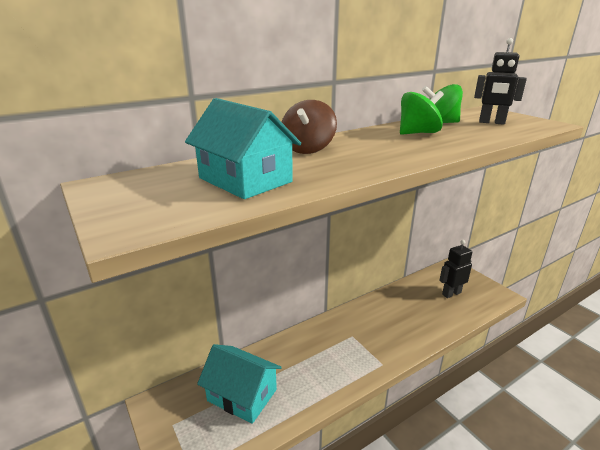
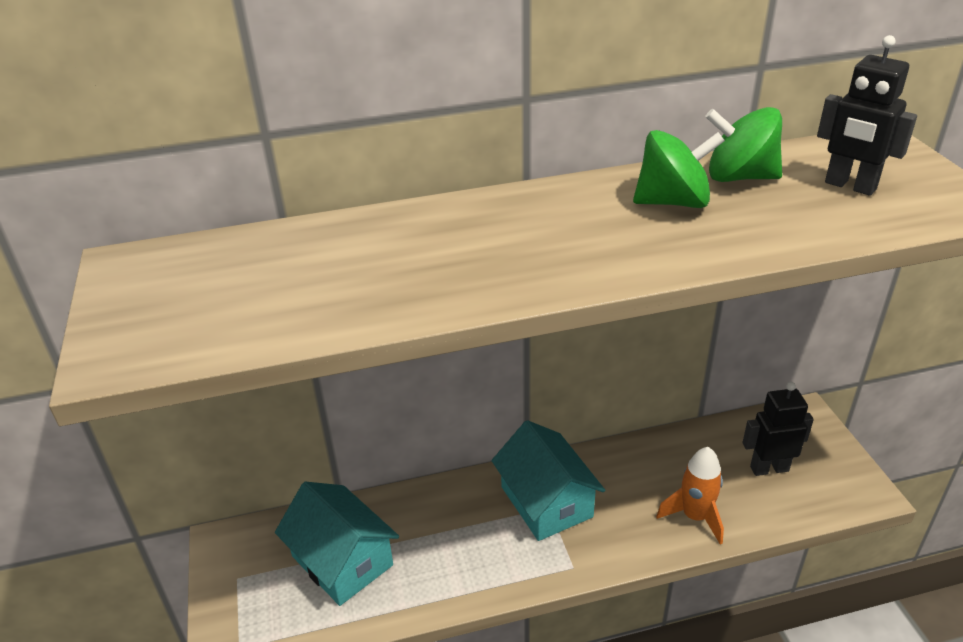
camera: 20 degrees right, 10 degrees up
turquoise house [185,98,301,199] -> turquoise house moved to [491,420,605,541]
brown spinning top [282,100,337,154] -> none
none -> orange rocket [656,447,724,545]

